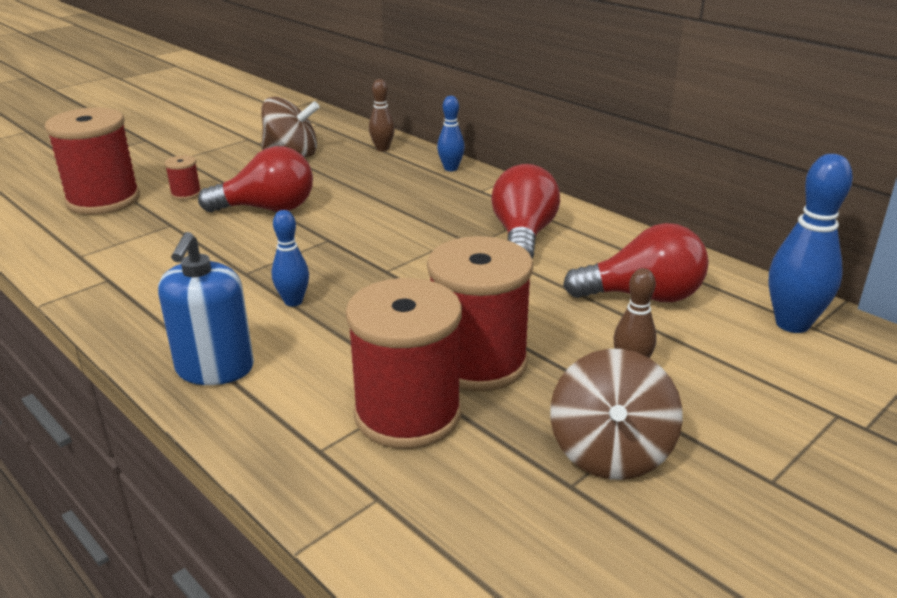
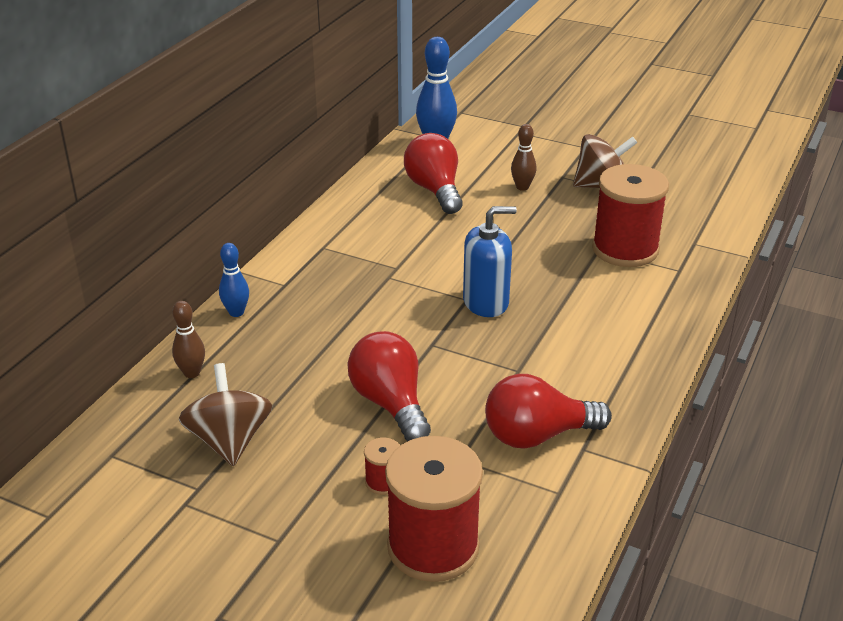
camera: 110 degrees left, 5 degrees up
blue soap dispenser [158,232,254,385] -> blue soap dispenser moved to [463,206,517,317]
blue bowling pin [272,210,309,306] -> none
red spool [427,236,533,392] -> none
red light bulb [491,164,560,259] -> red light bulb moved to [485,374,612,449]

